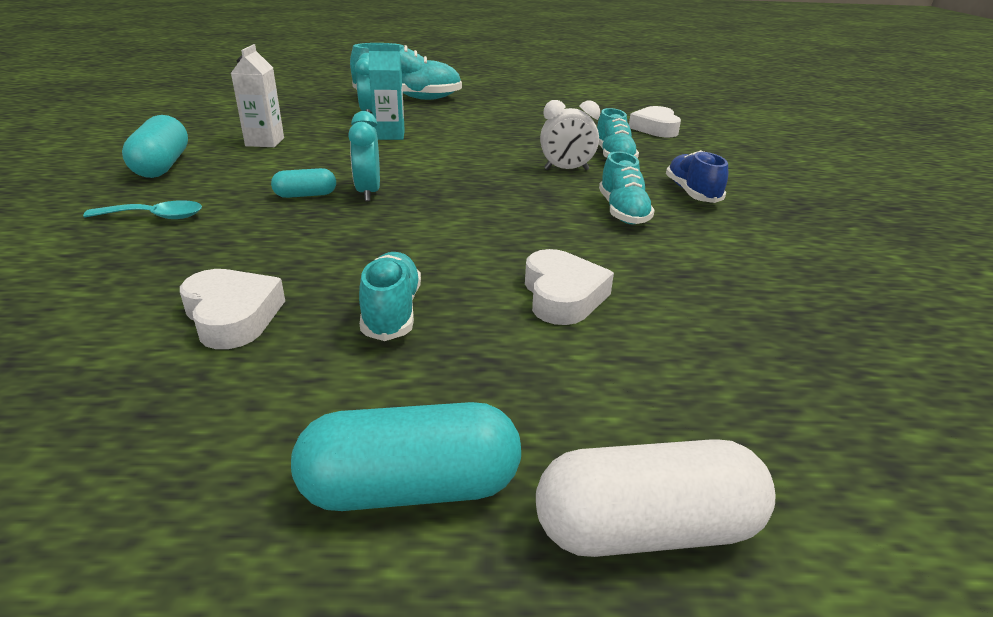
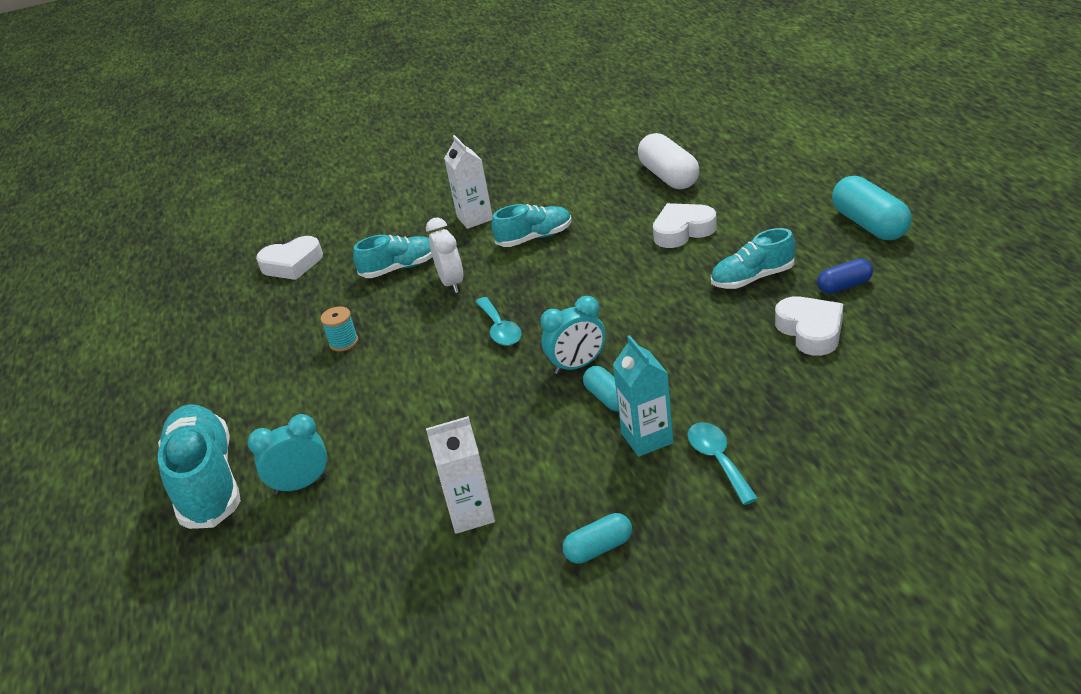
camera: 100 degrees left, 5 degrees up
turquoise capsule [122,115,188,178] -> turquoise capsule [563,513,632,564], size x0.57
white heart [180,269,285,349] -> white heart turned 120 degrees clockwise [775,296,843,356]
turquoise carton [368,44,405,140] -> turquoise carton moved to [613,335,673,457]
white capsule [536,439,775,557] -> white capsule moved to [638,133,699,189]
blue shoe [666,150,728,203] -> white carton [444,135,493,229]
none -> turquoise spool [321,306,358,351]
none -> turquoise spoon [476,297,522,346]
none -> blue capsule [817,258,873,294]

